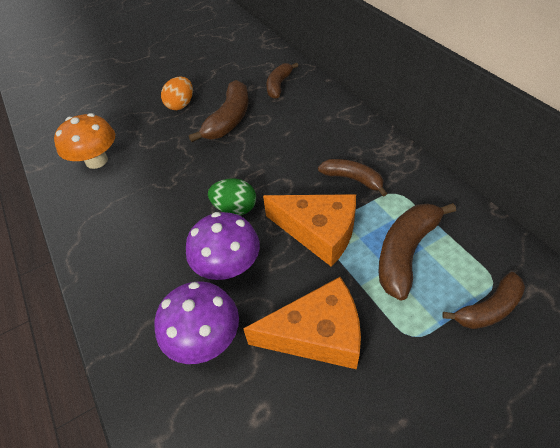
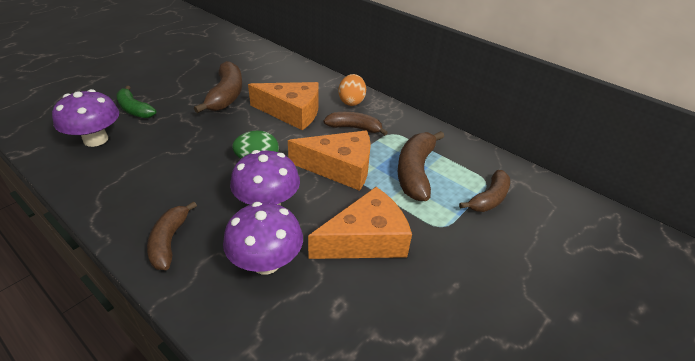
camera: 25 degrees left, 10 degrees down
orange mushroom [54,113,115,169] -> purple mushroom [52,89,119,147]
orange egg [161,76,193,110] -> orange egg moved to [338,74,366,106]
brown banana [266,63,298,99] -> brown banana moved to [147,201,197,270]
none -> green banana [116,86,156,118]
none -> orange cheese [248,82,318,130]

